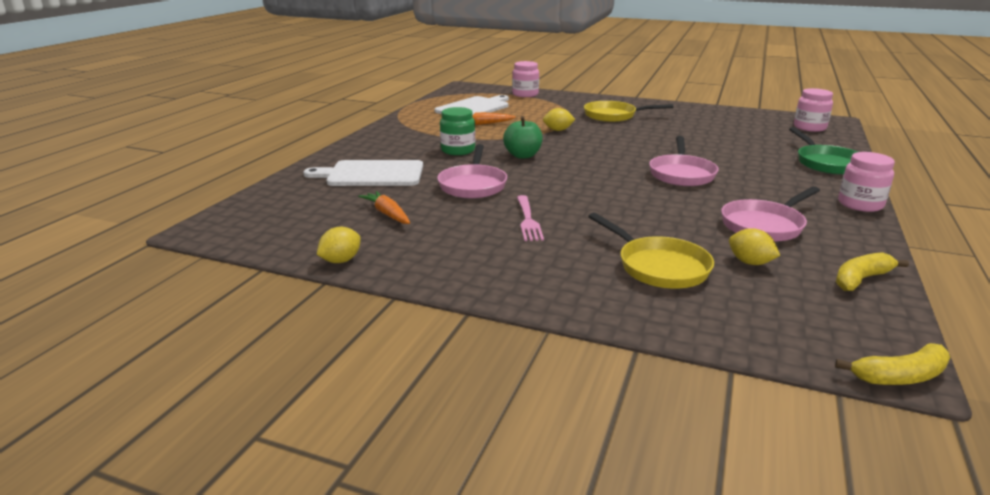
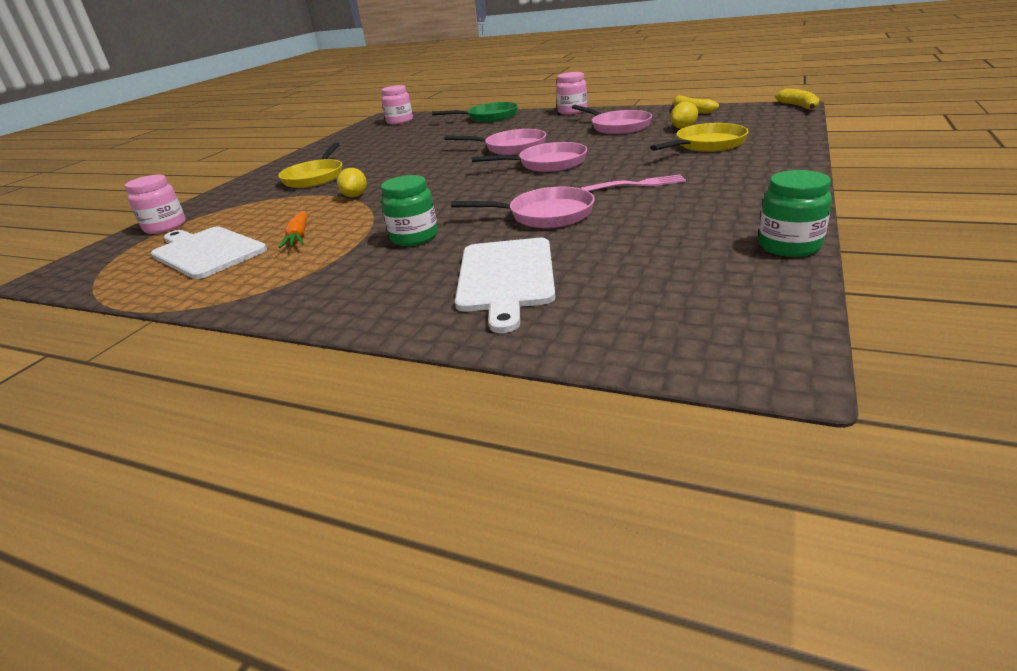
camera: 85 degrees left, 5 degrees up
yellow lemon [317,227,361,263] -> green jar [759,170,832,257]
orange carrot [358,191,410,224] -> none
green apple [503,116,543,159] -> none
none -> pink pan [472,142,587,172]

